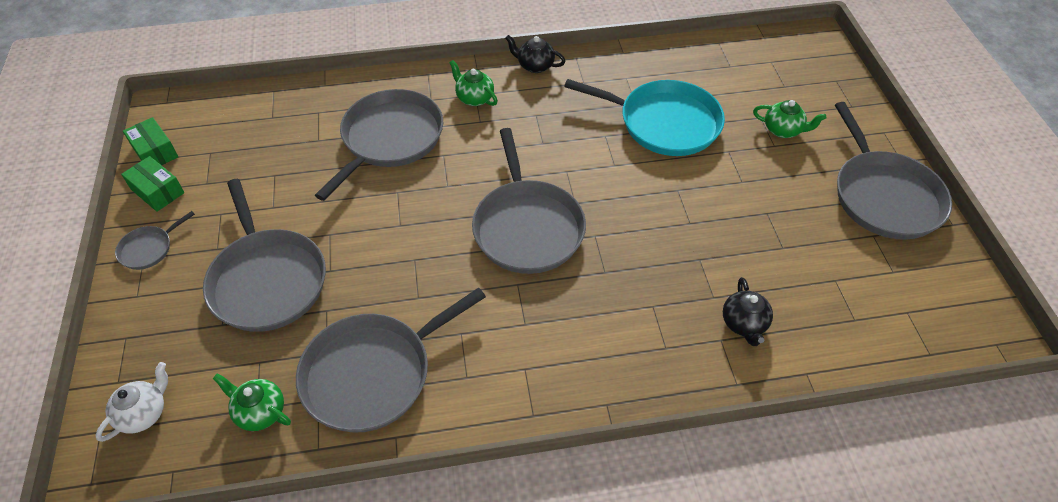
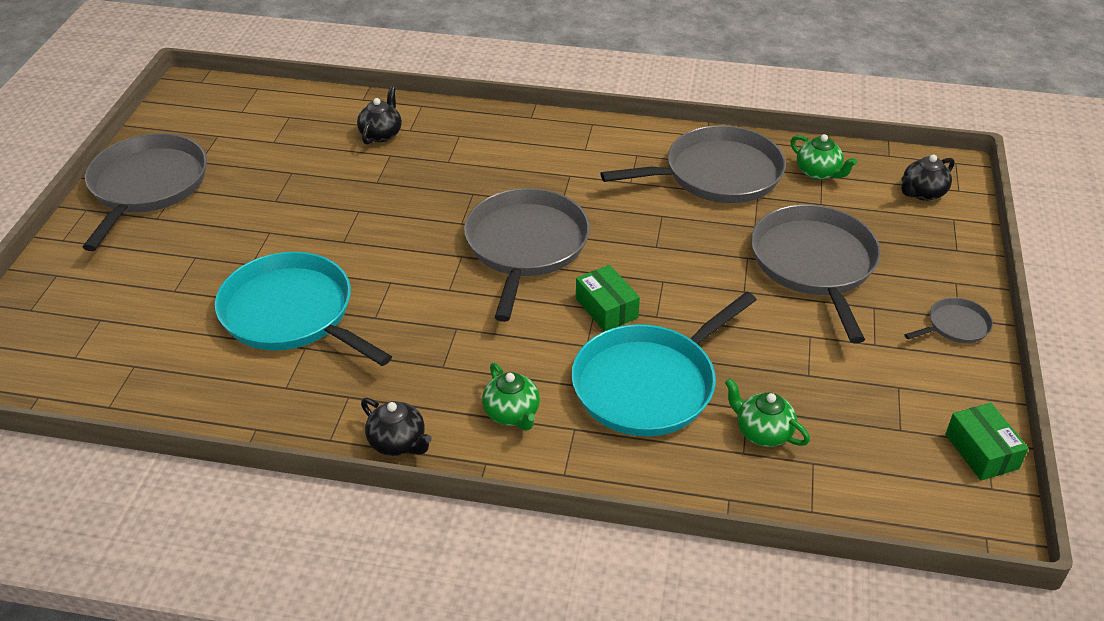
camera: 160 degrees left, 10 degrees down
white teapot [95,362,168,442] -> black teapot [901,154,954,201]
green box [121,156,185,212] -> green box moved to [576,265,640,331]
grey pan [315,89,443,201] -> turquoise pan [571,291,757,436]
green teapot [753,100,827,138] -> green teapot moved to [725,378,810,447]

